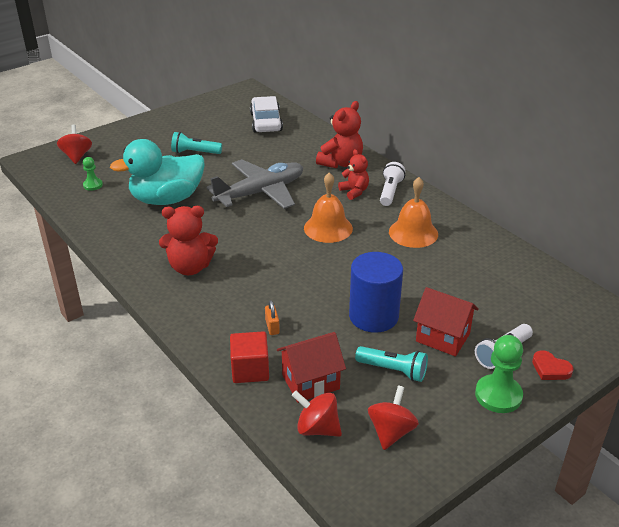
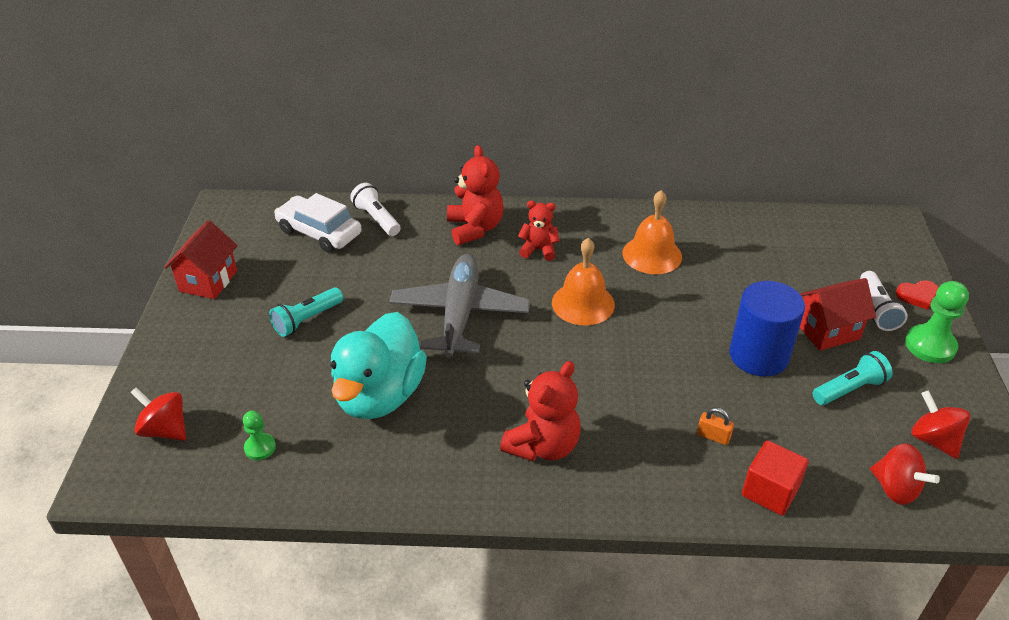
camera: 50 degrees left, 5 degrees up
red house [277,332,346,403] -> red house moved to [164,220,238,299]
red spinning top [292,391,342,437] -> red spinning top turned 105 degrees counterclockwise [870,444,940,505]
white flashlight [380,162,405,206] -> white flashlight moved to [350,183,400,236]

